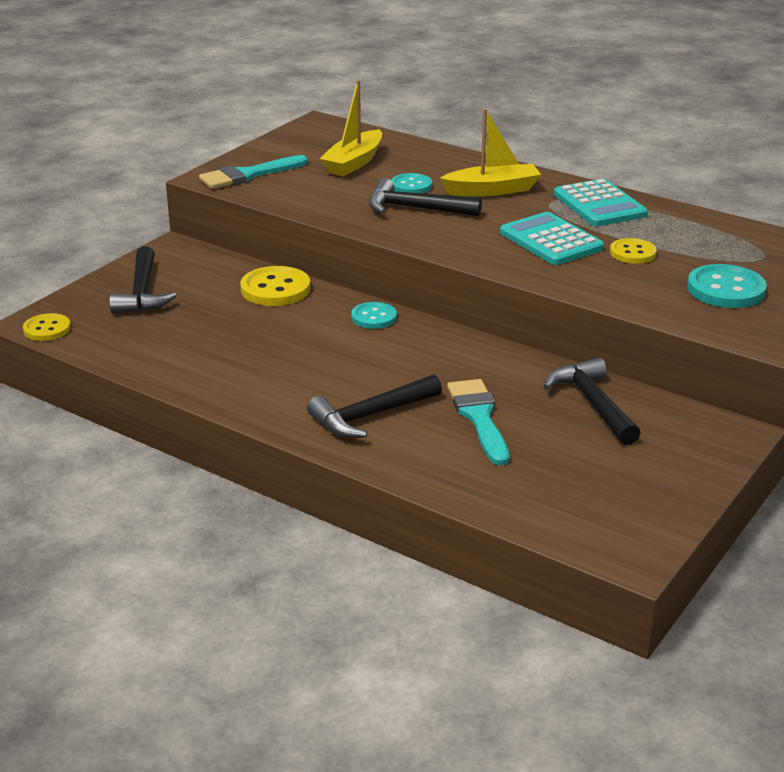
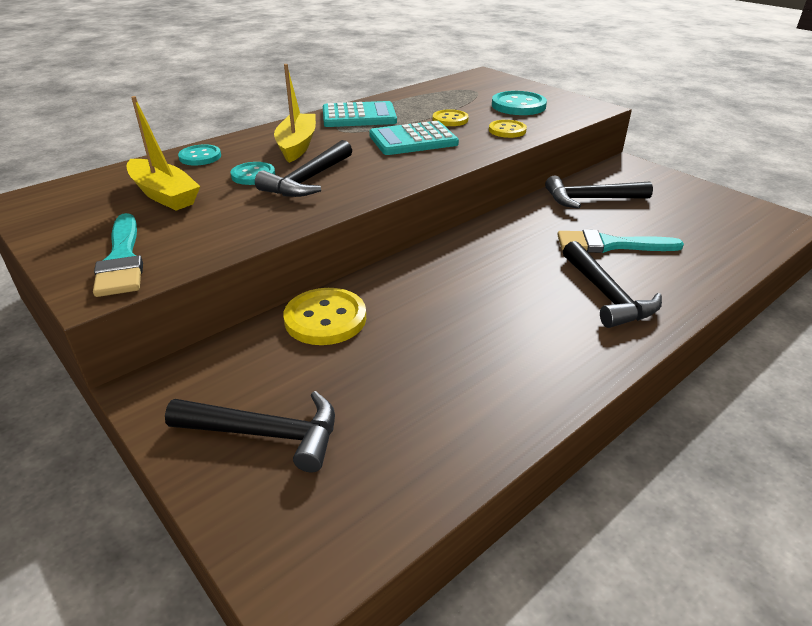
camera: 75 degrees left, 5 degrees up
yellow button [23,313,71,341] -> yellow button moved to [489,120,527,138]
turquoise button [351,302,397,329] -> turquoise button moved to [178,144,221,166]

